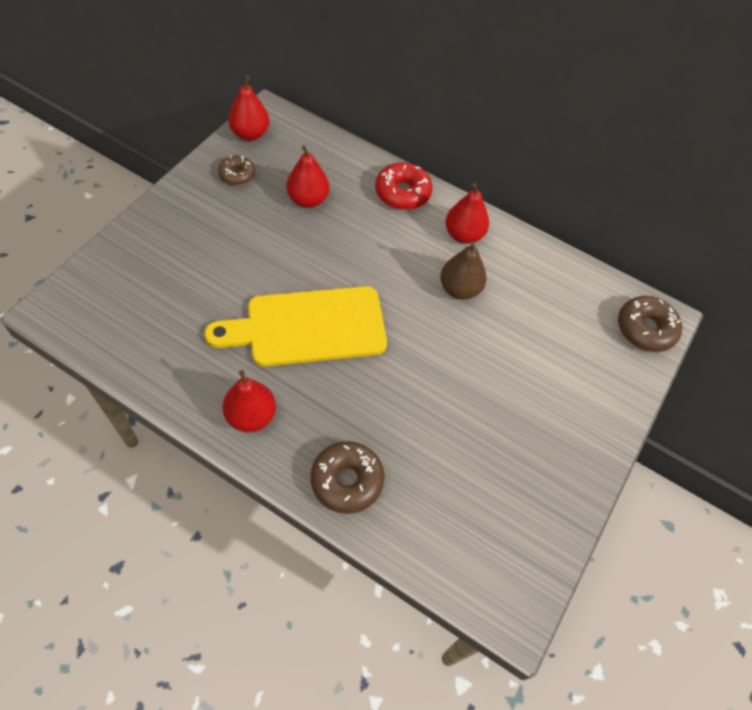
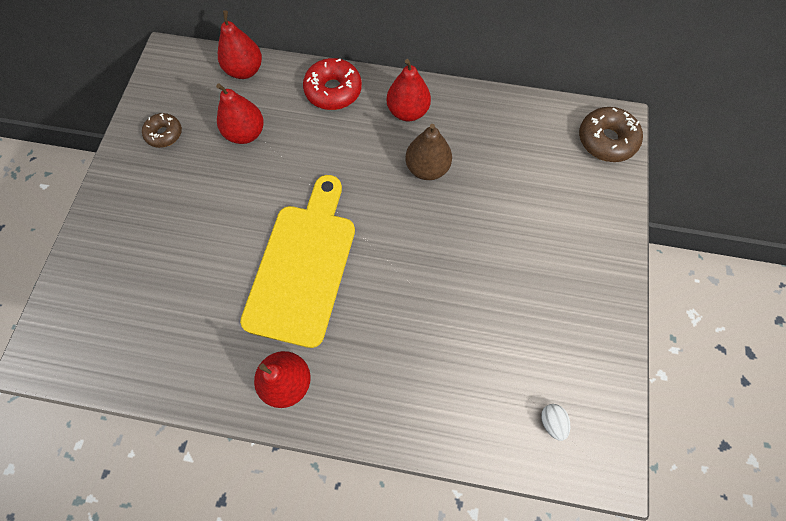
camera: 15 degrees left, 10 degrees up
yellow cutting board [204,286,387,366] -> yellow cutting board turned 135 degrees clockwise [240,175,355,348]
red pear [228,75,270,141] -> red pear moved to [218,10,262,79]
brown donut [311,441,385,514] -> none
none -> white egg [541,404,570,441]

